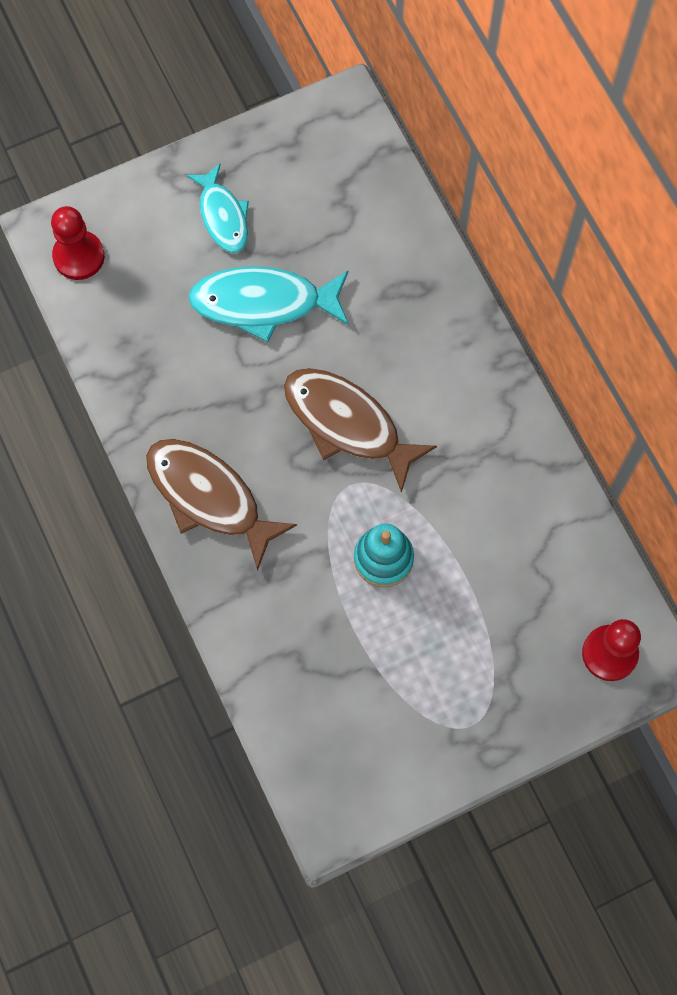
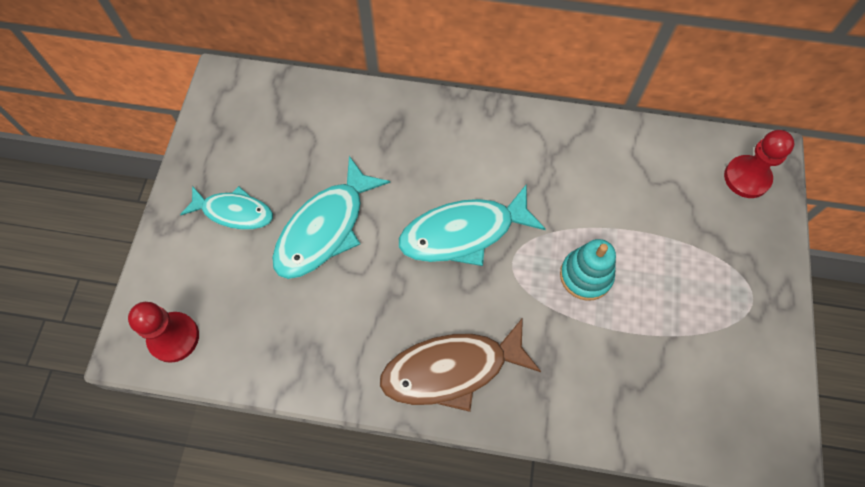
camera: 55 degrees left, 5 degrees down
brown fish [284,368,437,493] -> turquoise fish [399,184,546,266]

